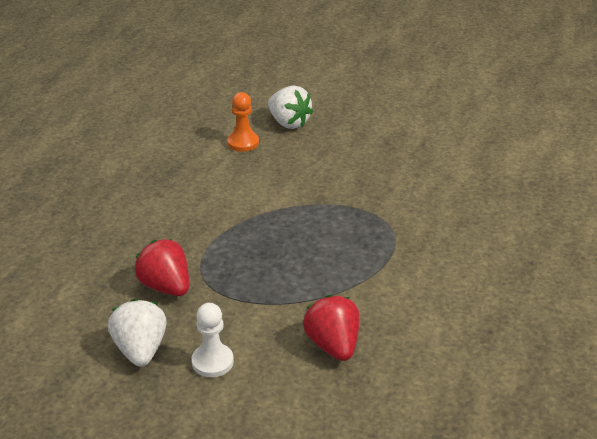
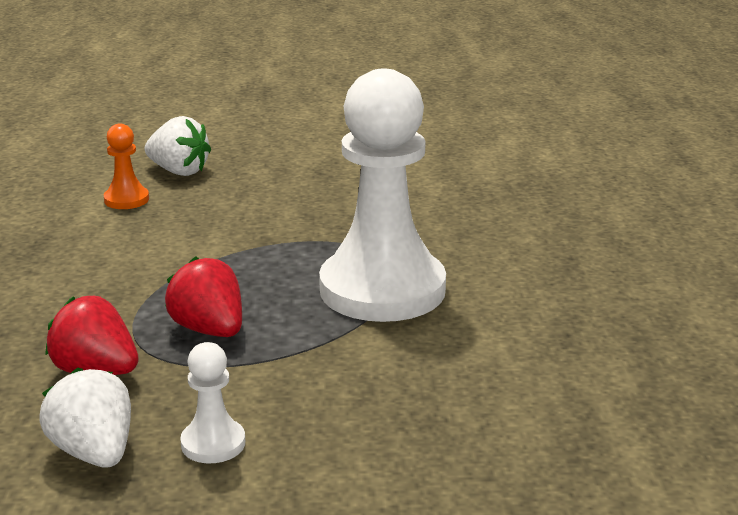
camera: 20 degrees left, 10 degrees down
red strawberry [303,295,359,361] -> red strawberry moved to [165,256,242,337]
none -> white pawn [319,69,446,322]

